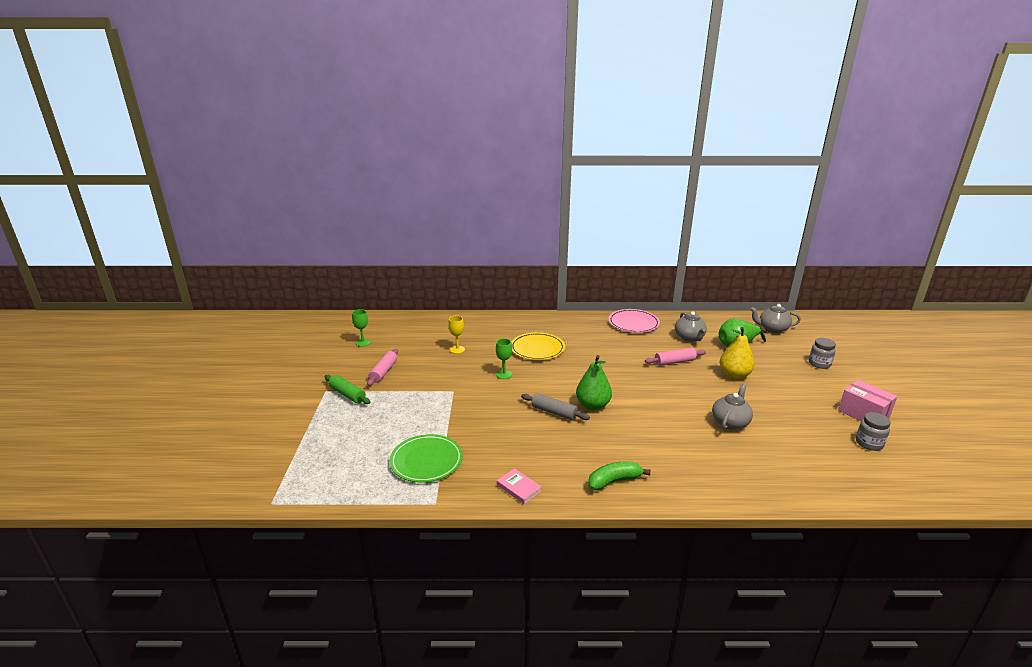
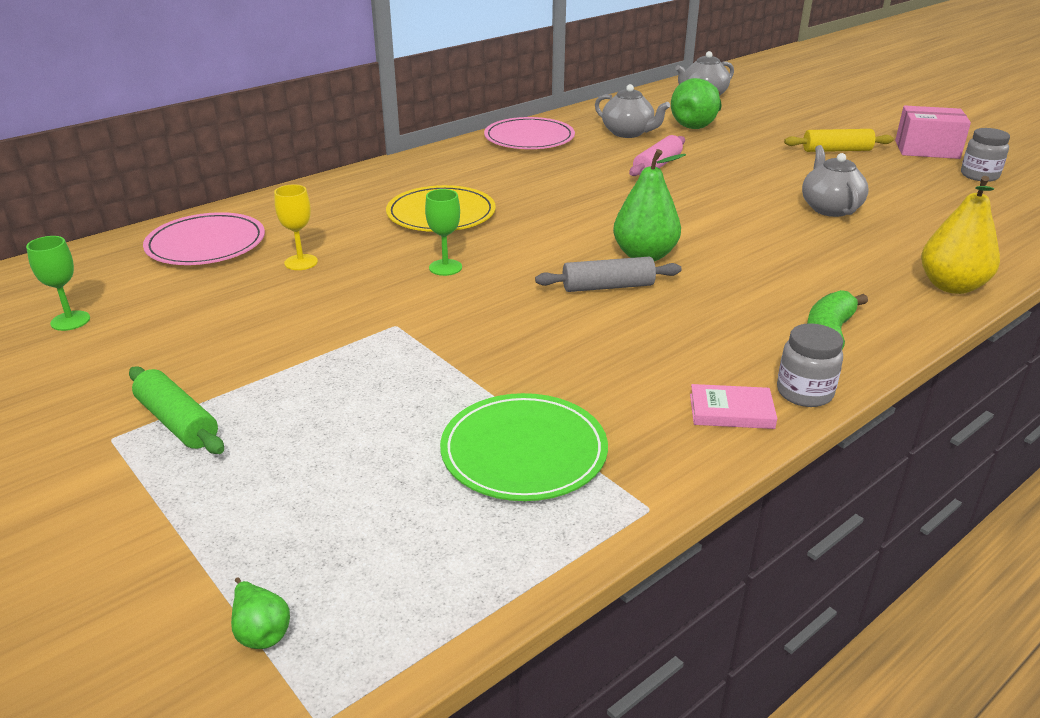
camera: 40 degrees left, 5 degrees up
green rolling pin [324,375,370,404] -> green rolling pin turned 45 degrees clockwise [129,366,224,454]
pink rolling pin [367,349,398,386] -> none
yellow pear [720,327,755,379] -> yellow pear moved to [921,176,1000,294]
grey jar [809,338,836,369] -> grey jar moved to [777,323,843,407]
none -> pink plate [143,212,265,265]
none -> green pear [231,577,290,649]
none -> yellow rolling pin [784,129,894,152]

